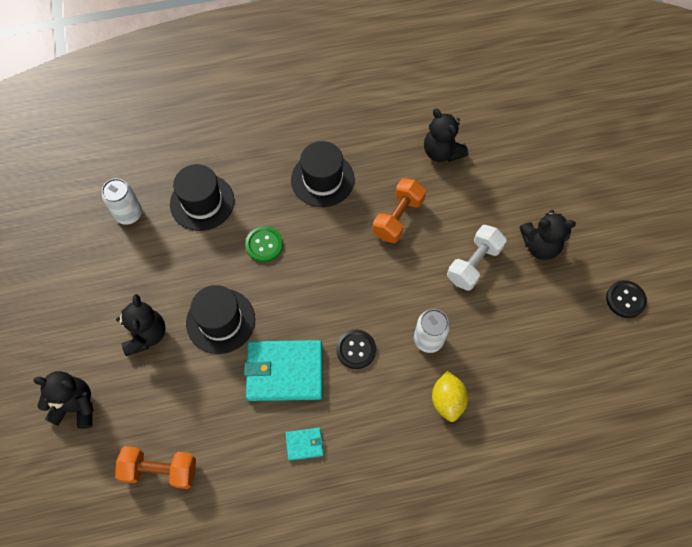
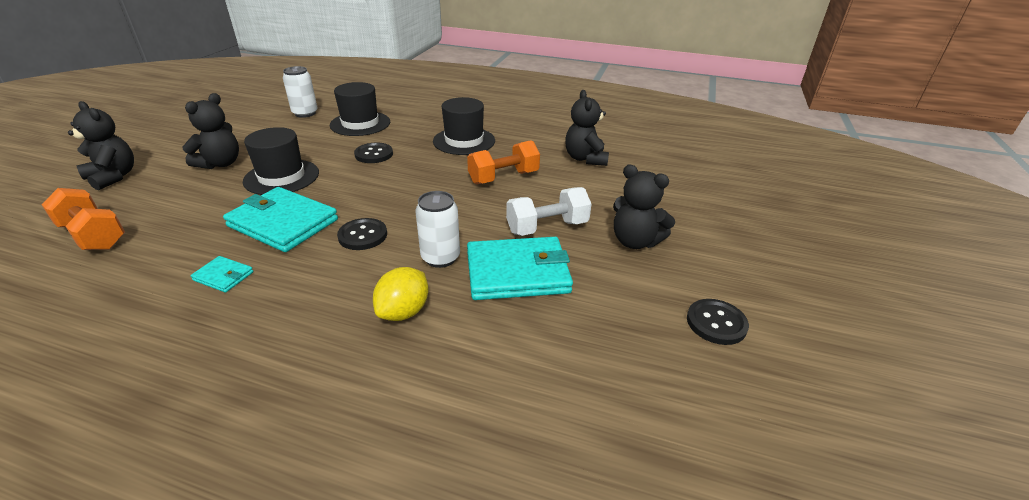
camera: 30 degrees right, 30 degrees down
green button [245,226,283,262] -> black button [354,143,393,163]
none -> turquoise wallet [467,237,573,300]

